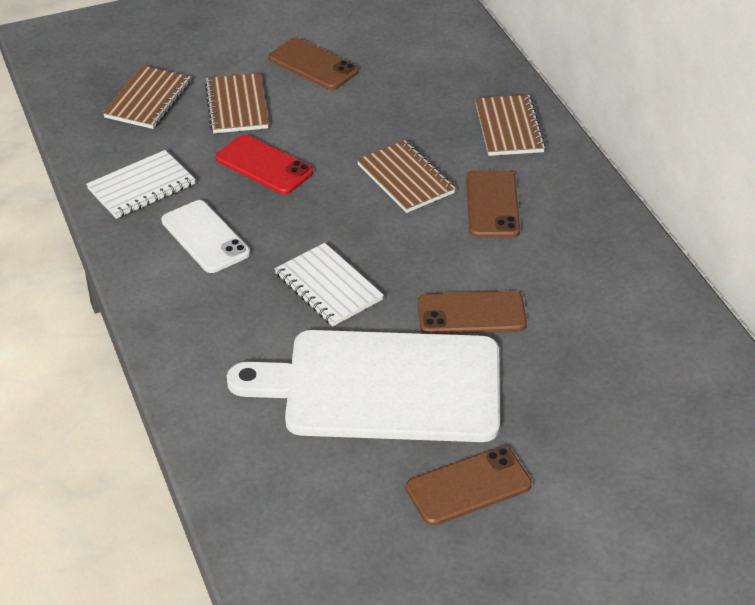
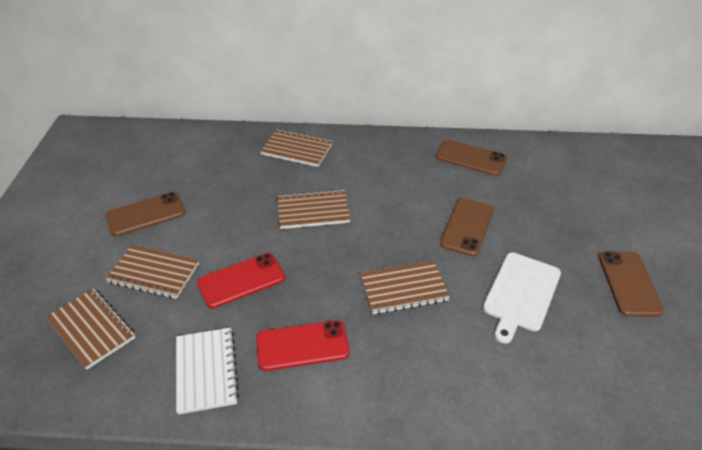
camera: 65 degrees left, 0 degrees up
white phone [161,200,250,273] -> red phone [256,320,349,371]
white cutting board [227,330,500,442] -> white cutting board [483,252,561,344], size x0.56
white notebook [274,243,384,326] -> brown notebook [360,260,450,314]
brown phone [466,171,520,238] -> brown phone moved to [436,139,507,176]

